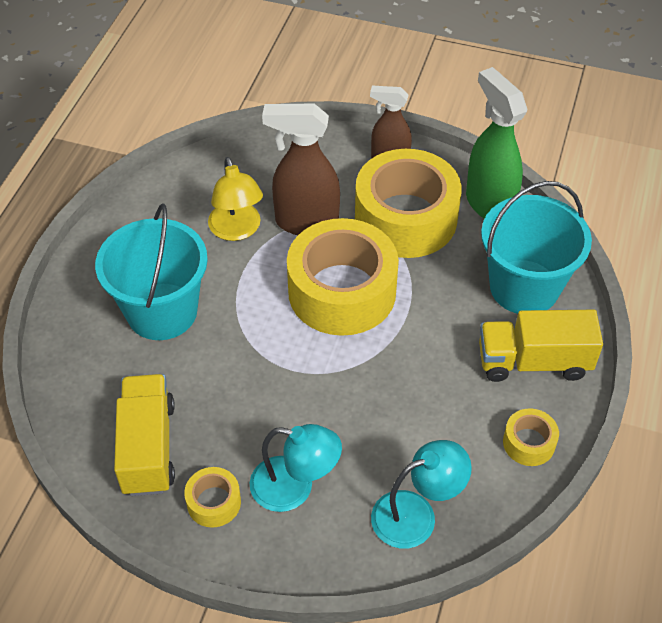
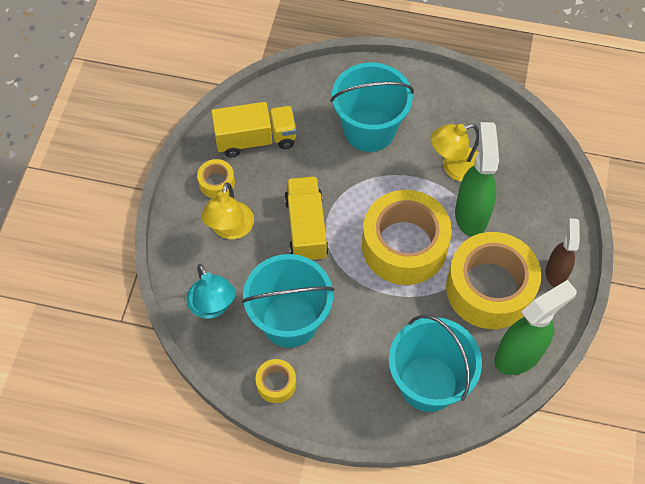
camera: 85 degrees right, 10 degrees up
turquoise lamp [250,424,342,512] -> yellow lamp [201,183,254,239]
brown spray bottle [262,104,340,235] -> green spray bottle [455,122,499,237]
yellow truck [479,310,603,382] -> yellow truck moved to [284,176,329,261]
none -> turquoise bucket [242,254,334,348]

